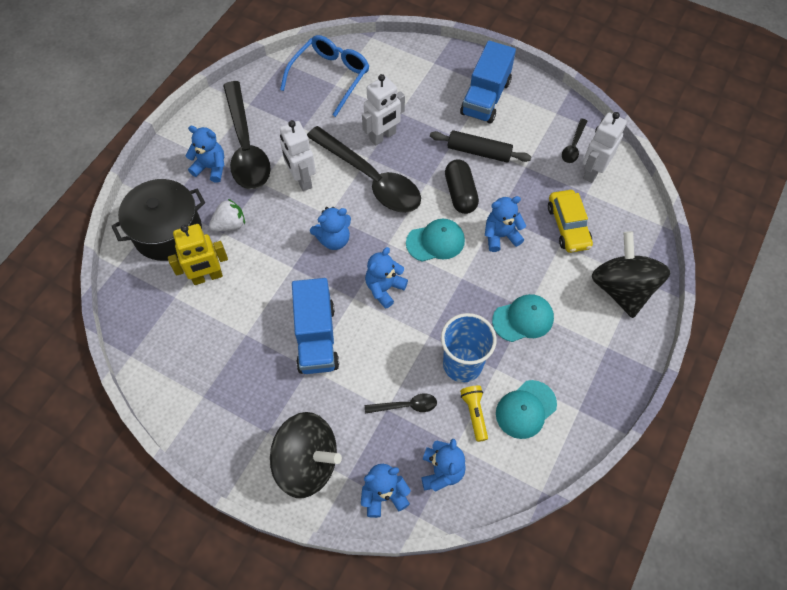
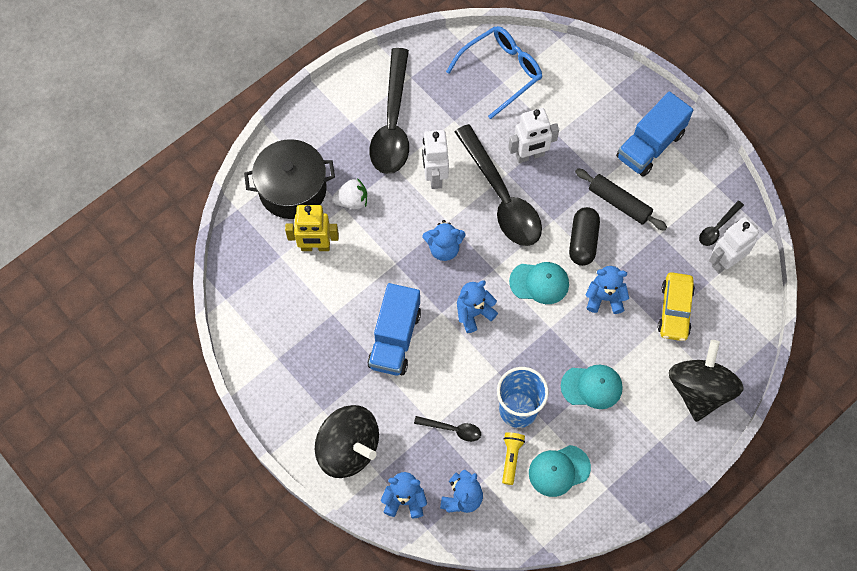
camera: 20 degrees right, 5 degrees up
blue teddy bear [186,126,224,183] -> none

